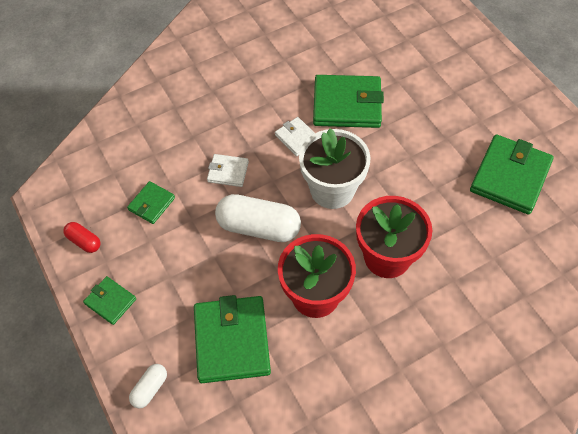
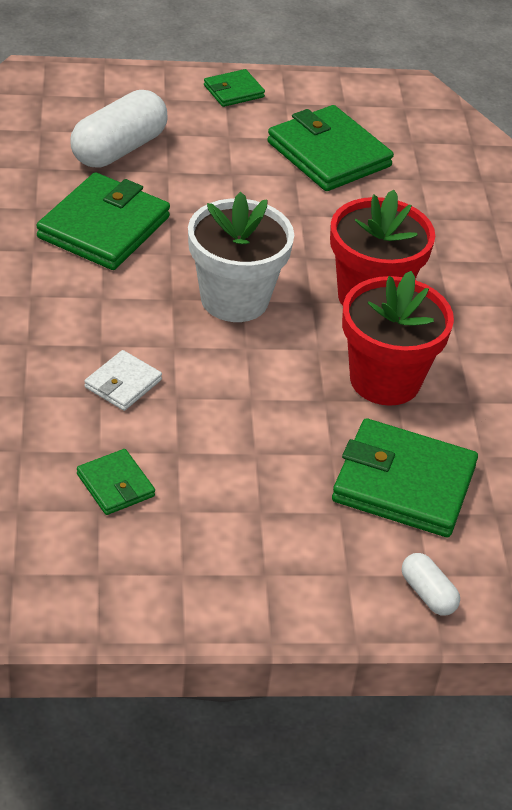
camera: 70 degrees left, 15 degrees down
red capsule [63,222,100,253] -> none
green wallet [83,276,136,325] -> green wallet moved to [204,69,265,107]
white capsule [215,194,301,242] -> white capsule moved to [70,90,168,168]
white wallet [275,117,315,156] -> none

